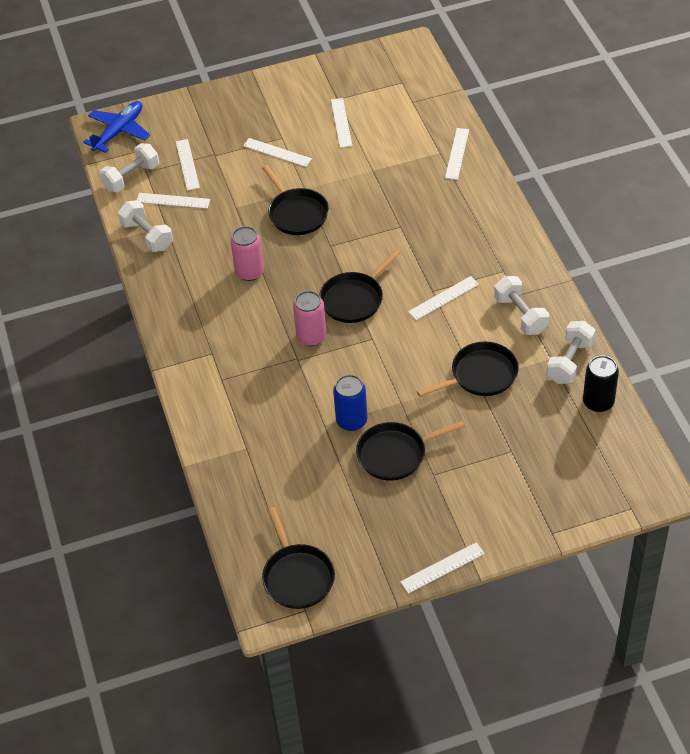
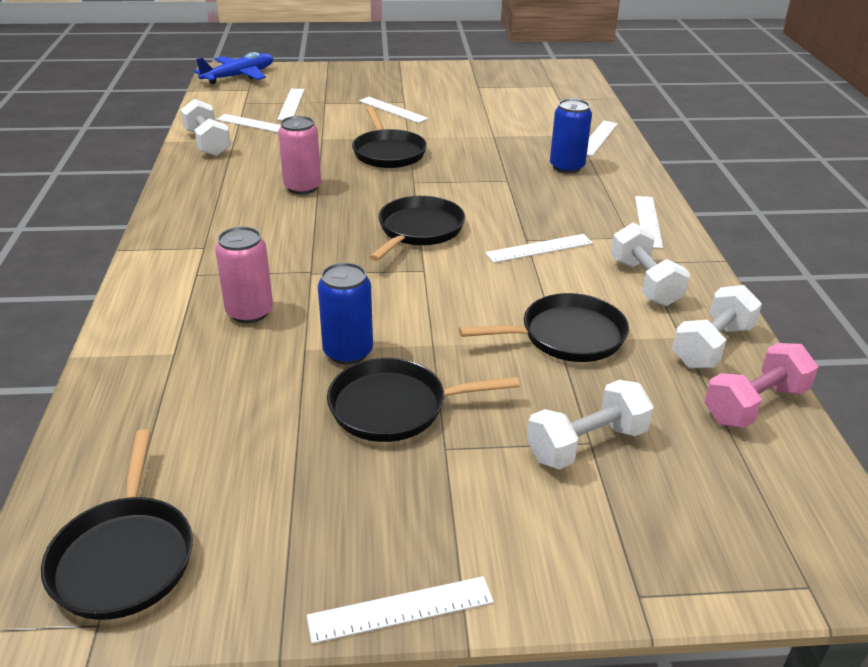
camera: 10 degrees right, 15 degrees down
white dumbbell [99,143,159,193] -> white dumbbell moved to [527,380,654,470]
pink can [293,291,326,346] -> pink can moved to [215,227,273,323]
black pan [319,249,400,323] -> black pan turned 150 degrees clockwise [370,196,465,261]
white ruler [331,98,352,148] -> white ruler moved to [635,196,663,249]
black can [583,355,619,412] -> pink dumbbell [705,343,818,428]
none -> blue can [550,99,592,173]

